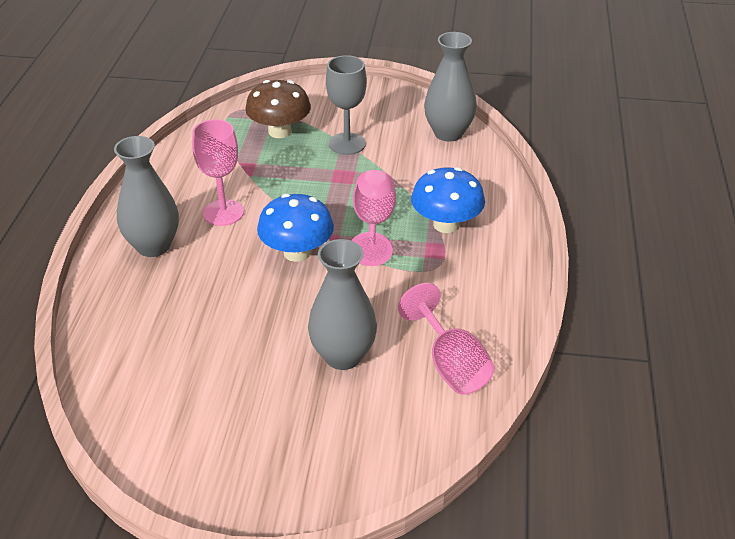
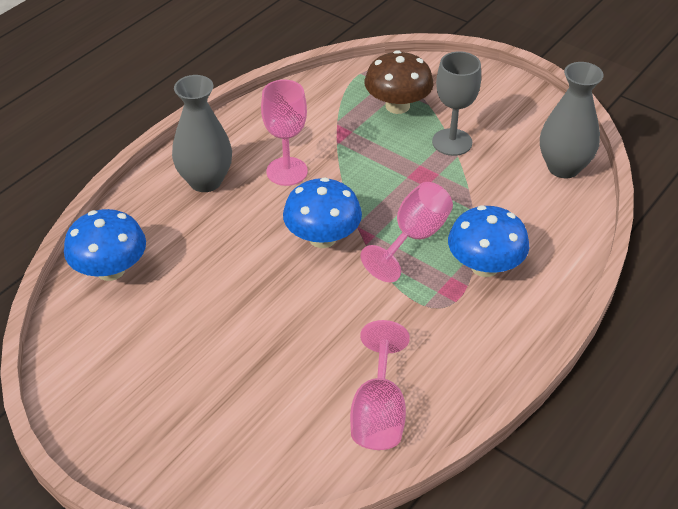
camera: 30 degrees right, 5 degrees up
grey vase [308,239,377,370] -> none
none -> blue mushroom [64,209,146,281]

